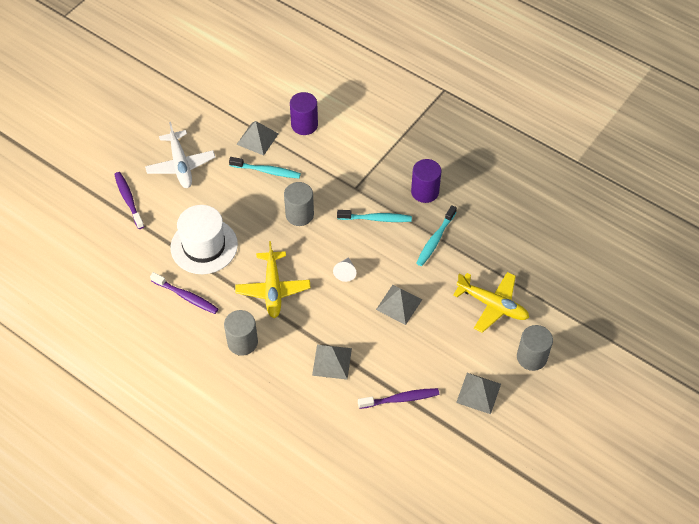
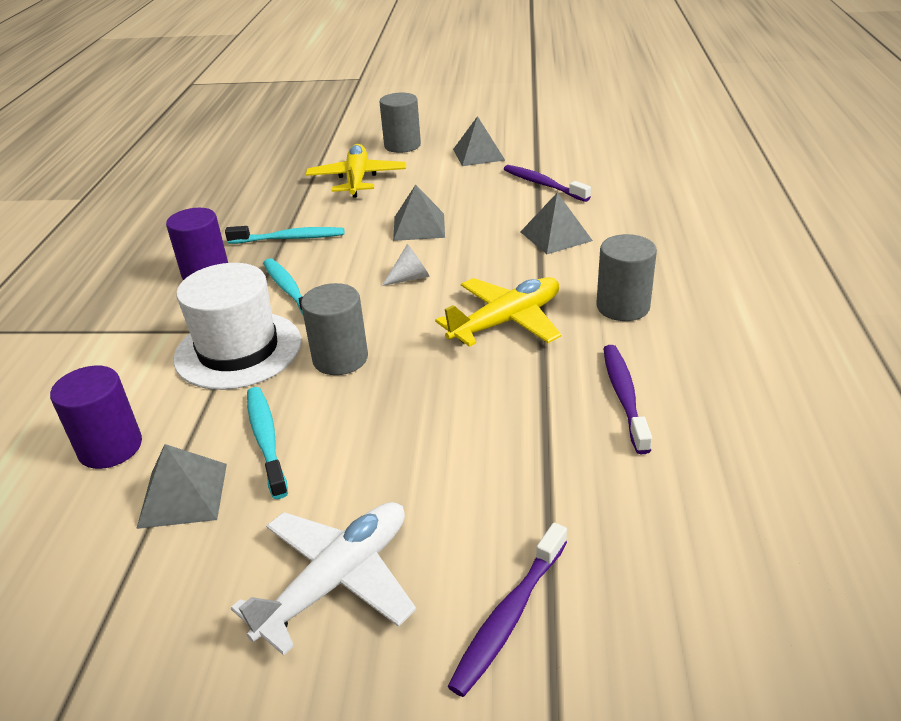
camera: 120 degrees left, 20 degrees down
white hat [170,205,238,274] -> white hat moved to [174,263,302,390]

